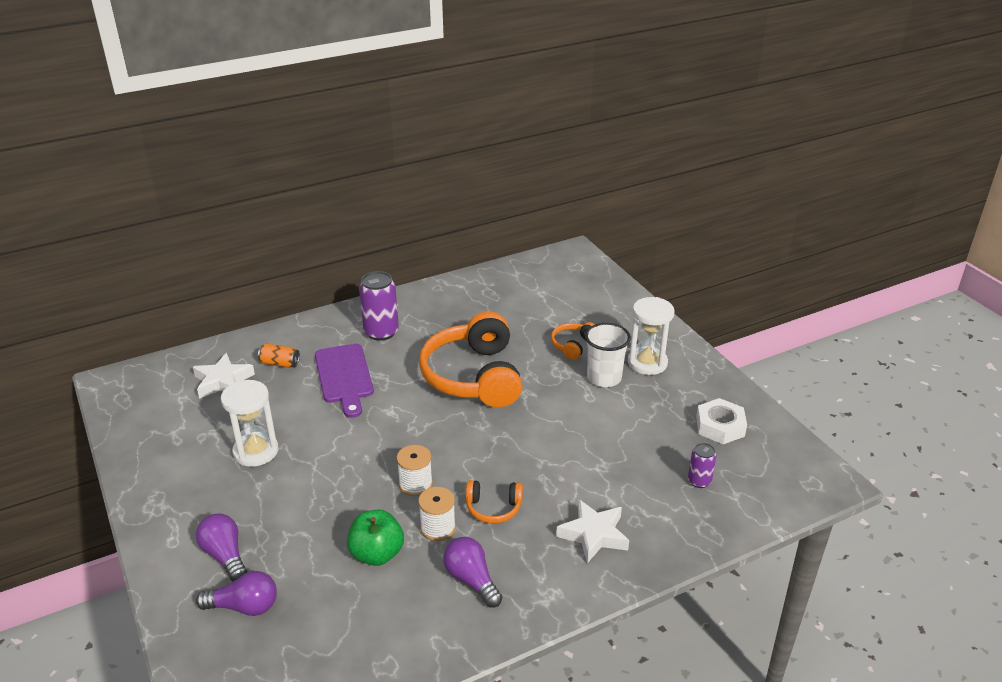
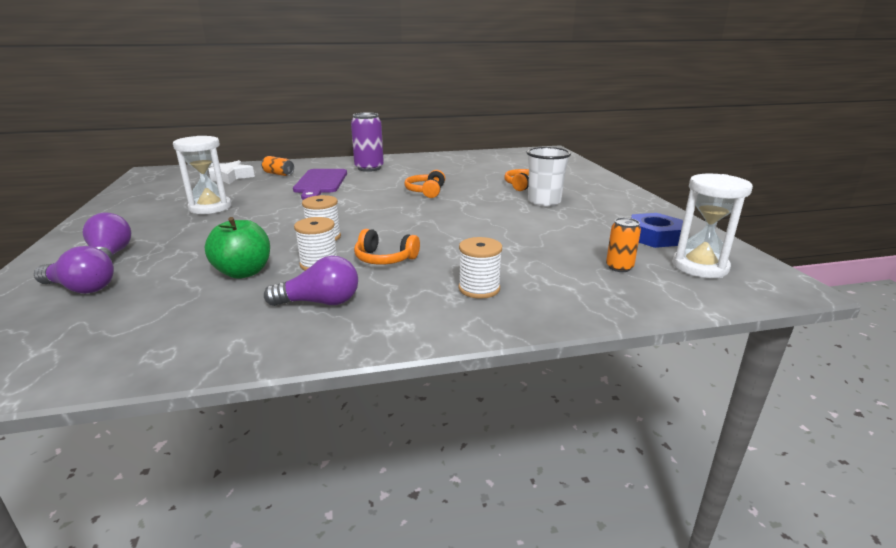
camera: 15 degrees right, 10 degrees down
orange headphones [419,311,522,408] -> orange headphones [404,170,445,198], size x0.45
purple light bulb [443,537,502,608] -> purple light bulb turned 105 degrees clockwise [264,256,358,306]
white star [556,499,629,563] -> white spool [459,237,502,299]
white hourglass [628,297,675,375] -> white hourglass moved to [672,174,753,278]
purple can [688,443,716,488] -> orange can [606,218,641,272]
white nut [696,398,747,444] -> blue nut [631,213,683,248]

